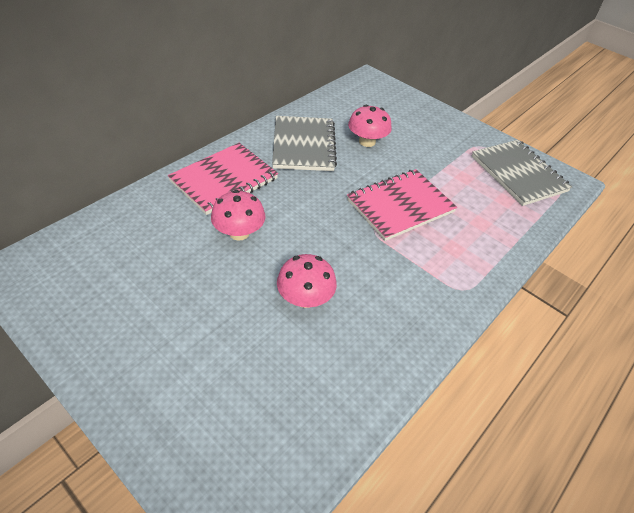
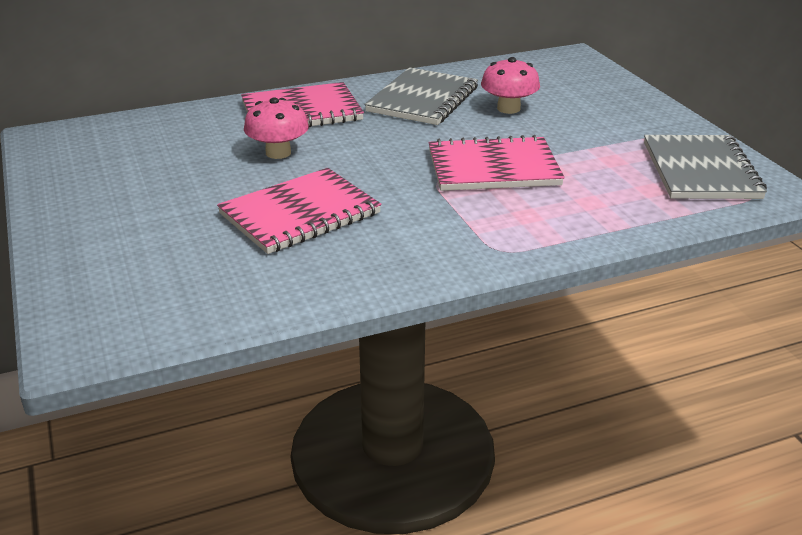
camera: 30 degrees right, 15 degrees down
pink mushroom [277,254,337,308] -> pink notebook [217,168,381,254]

